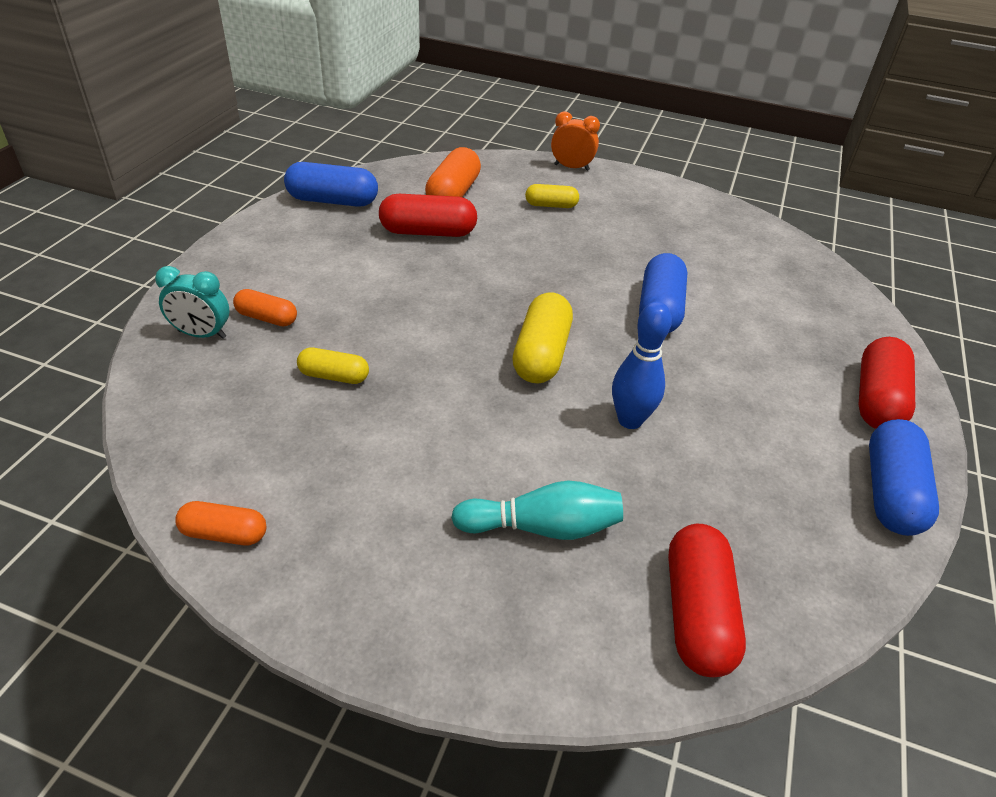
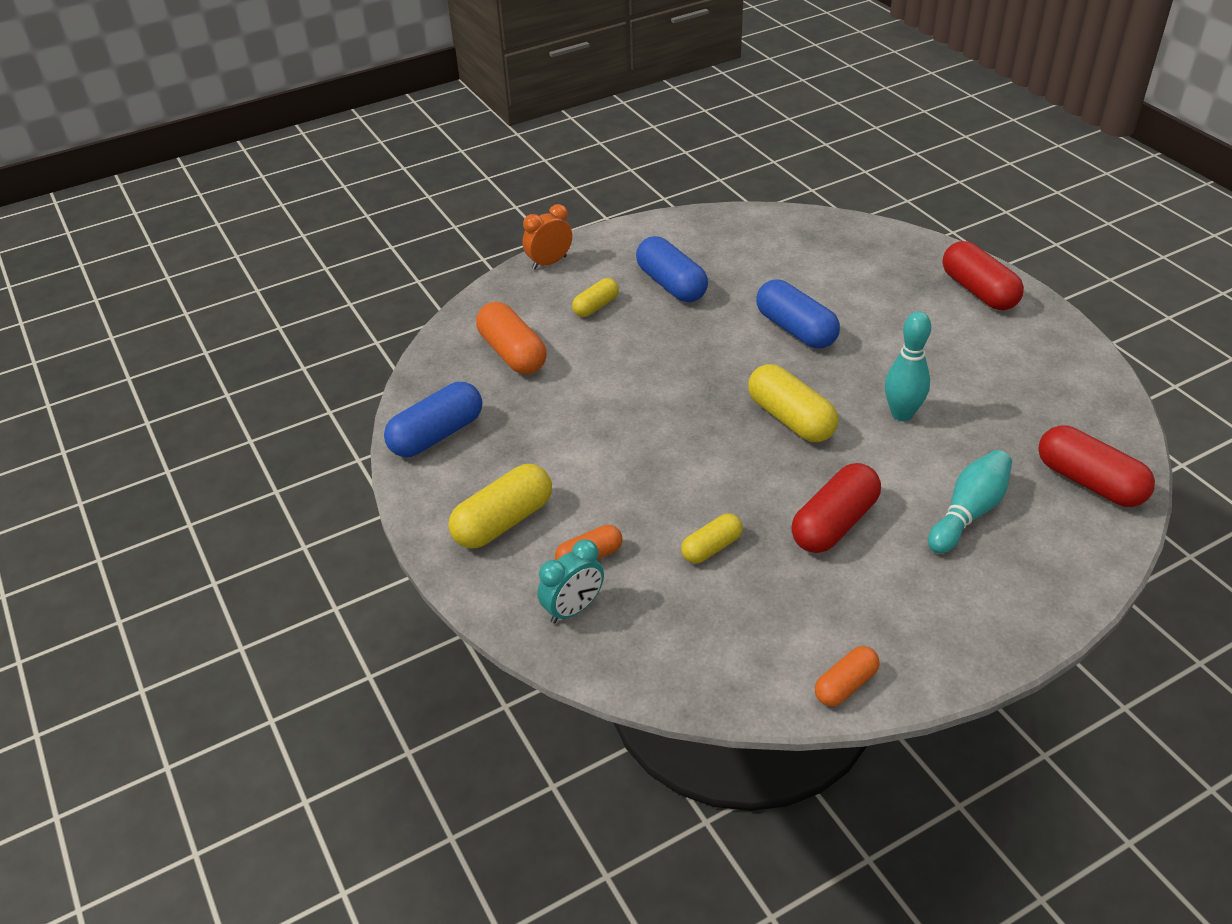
camera: 45 degrees left, 0 degrees up
red capsule [379,194,477,237] -> red capsule moved to [791,463,881,553]
blue bowling pin [612,302,672,429] -> turquoise bowling pin [885,311,931,421]
blue capsule [869,419,939,536] -> blue capsule moved to [636,236,708,302]
none -> yellow capsule [448,464,552,549]

